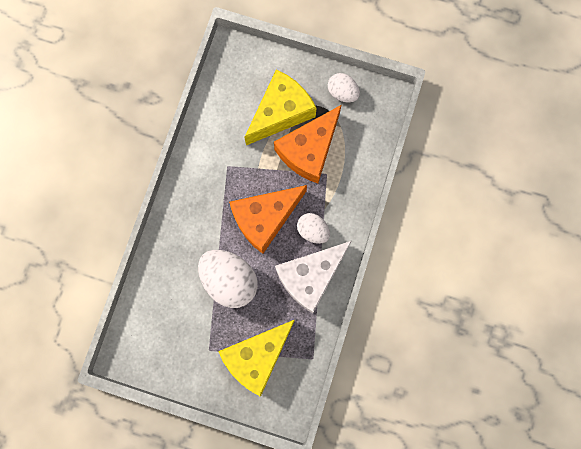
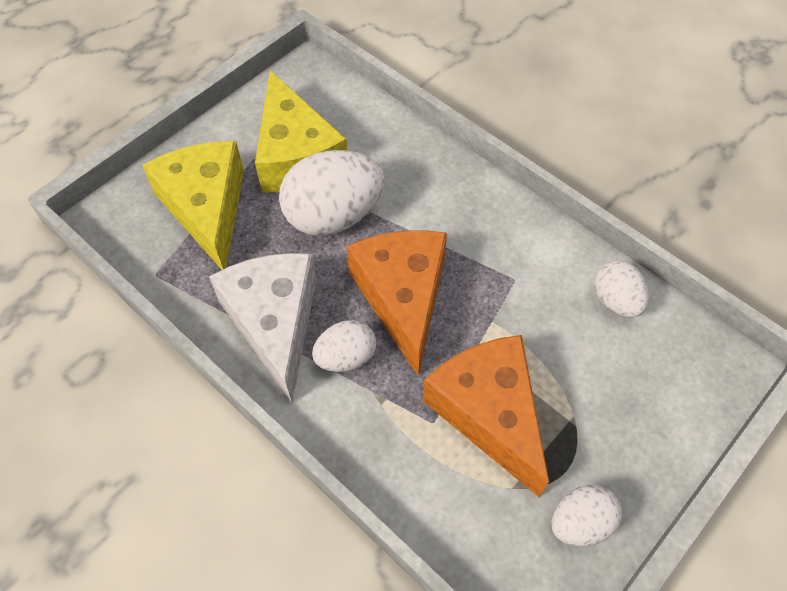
camera: 115 degrees right, 20 degrees down
yellow cheese [244,69,317,145] -> yellow cheese moved to [255,71,347,192]
none -> white egg [594,261,649,318]

